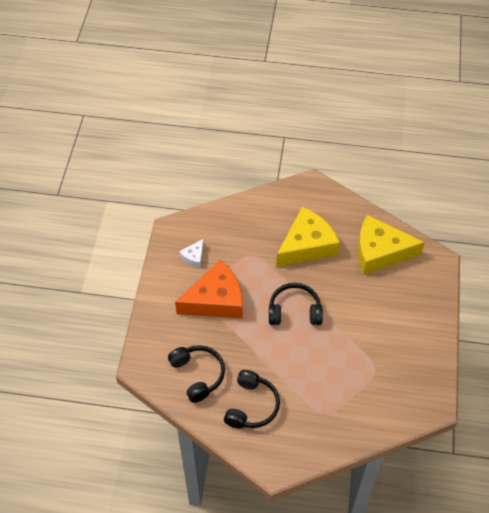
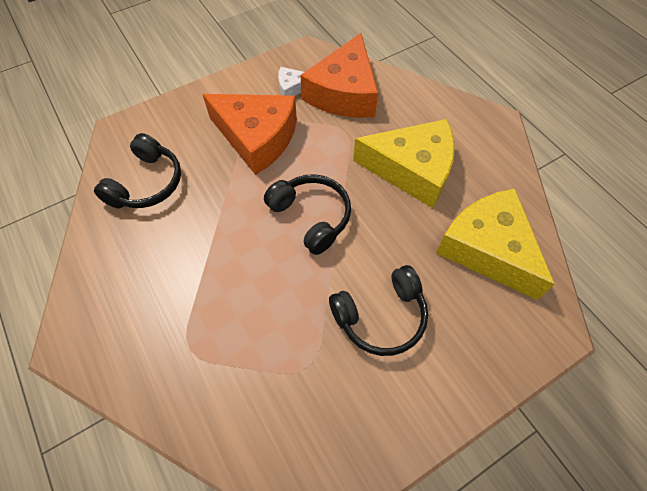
camera: 50 degrees right, 5 degrees up
black headphones [224,370,280,429] -> black headphones moved to [329,265,428,356]
none -> orange cheese [301,33,378,118]

